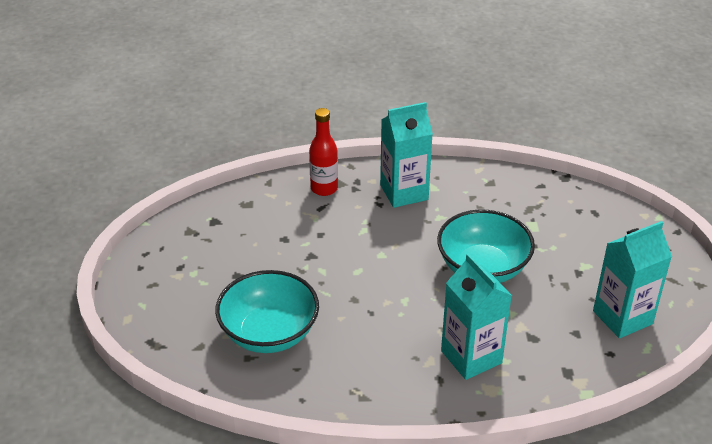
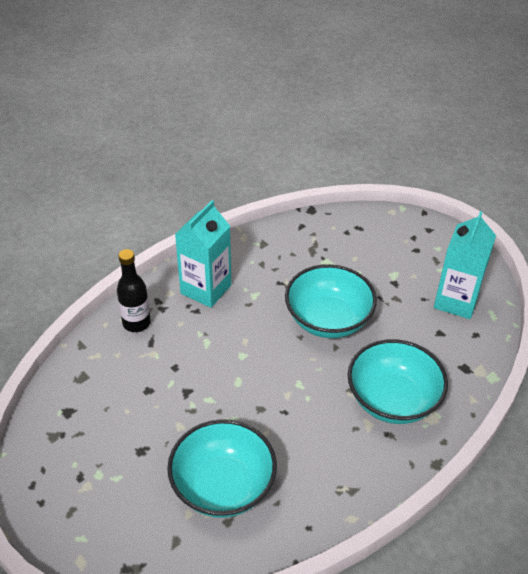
camera: 40 degrees left, 5 degrees up
red bottle [309,108,338,196] -> black bottle [117,249,151,332]
turquoise carton [441,253,512,380] -> turquoise bowl [348,339,448,424]

